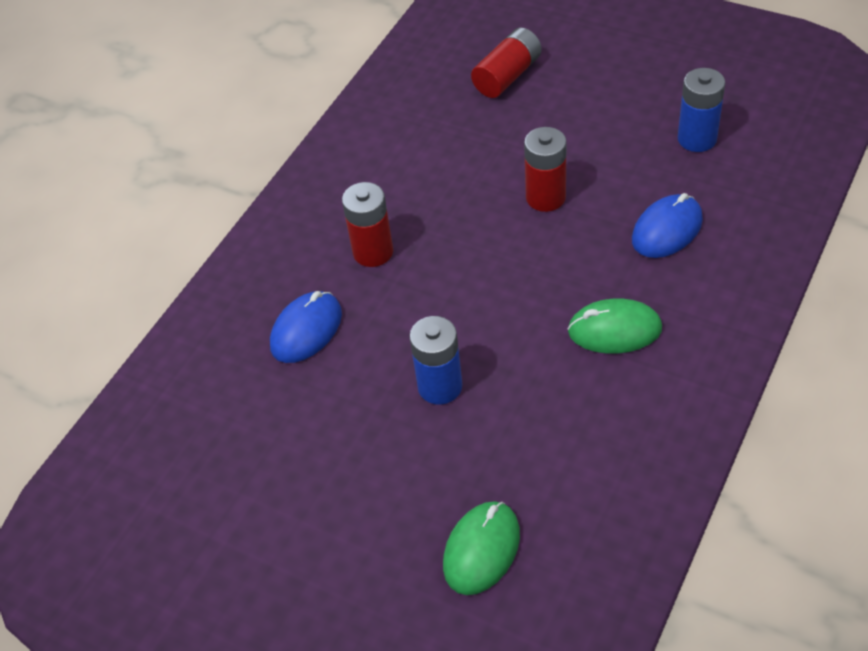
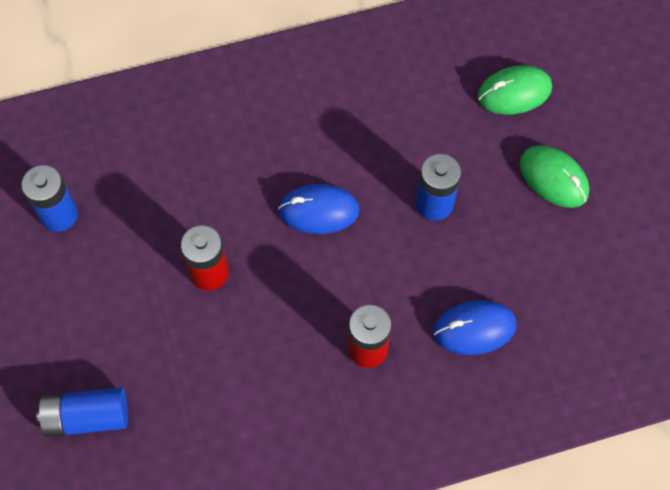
camera: 140 degrees left, 15 degrees up
red battery [471,28,542,98] -> blue battery [36,387,128,437]
green mouse [567,298,662,354] -> green mouse moved to [520,146,589,208]
blue mouse [632,193,703,258] -> blue mouse moved to [278,184,360,234]

